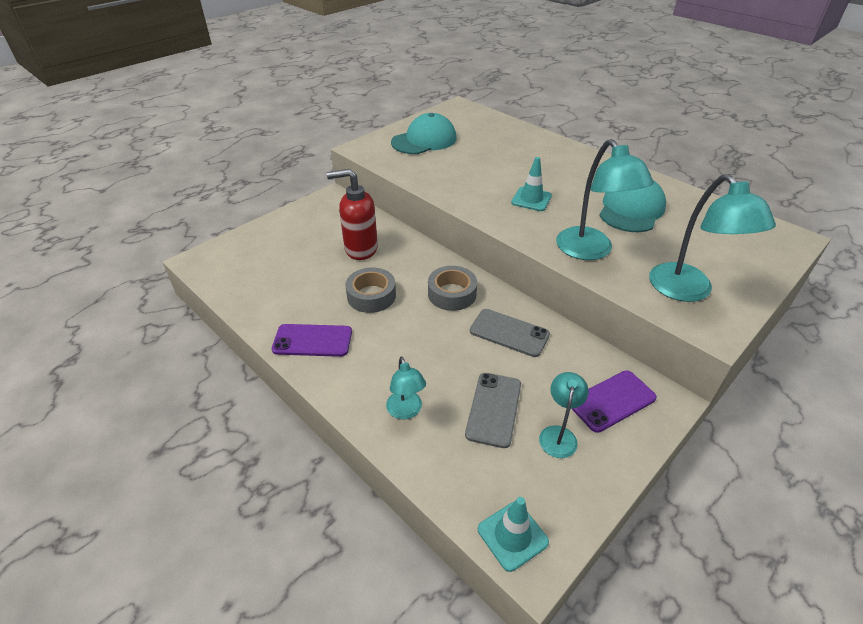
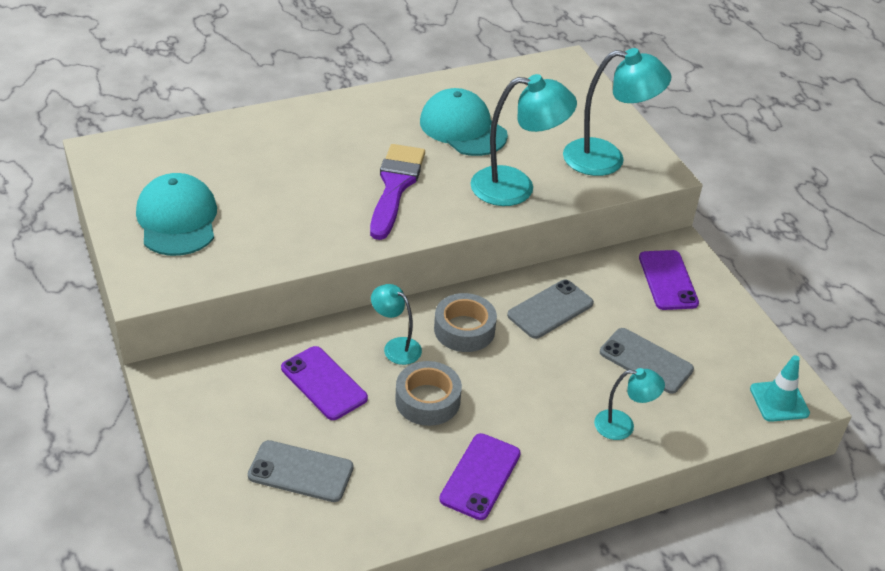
camera: 70 degrees left, 0 degrees up
red soap dispenser [327,169,378,260] -> purple phone [281,346,368,420]
turquoise traffic cone [511,157,552,211] -> purple brush [370,144,425,240]
turquoise lamp [539,372,589,458] -> turquoise lamp moved to [371,284,422,365]
none -> grey phone [248,440,353,502]

